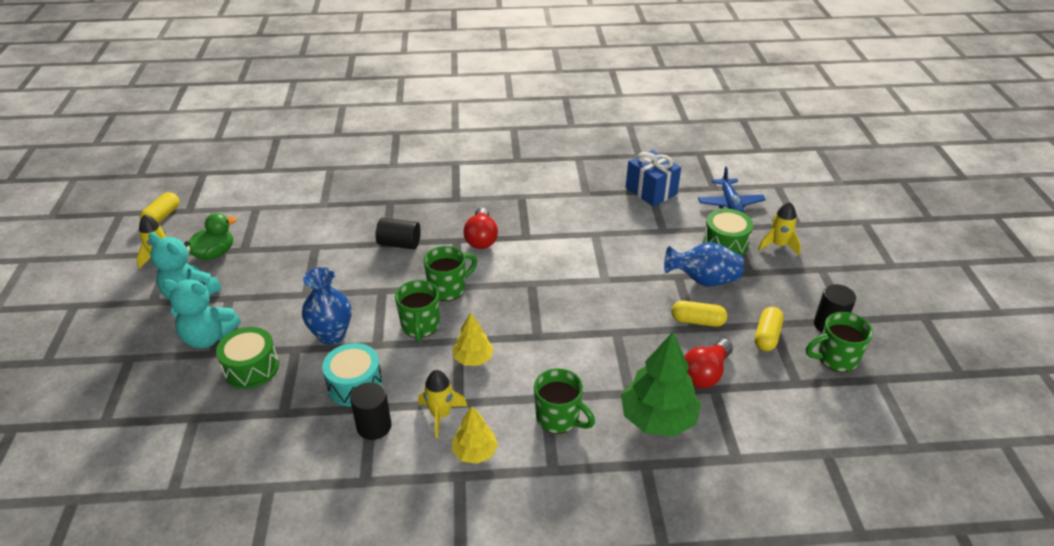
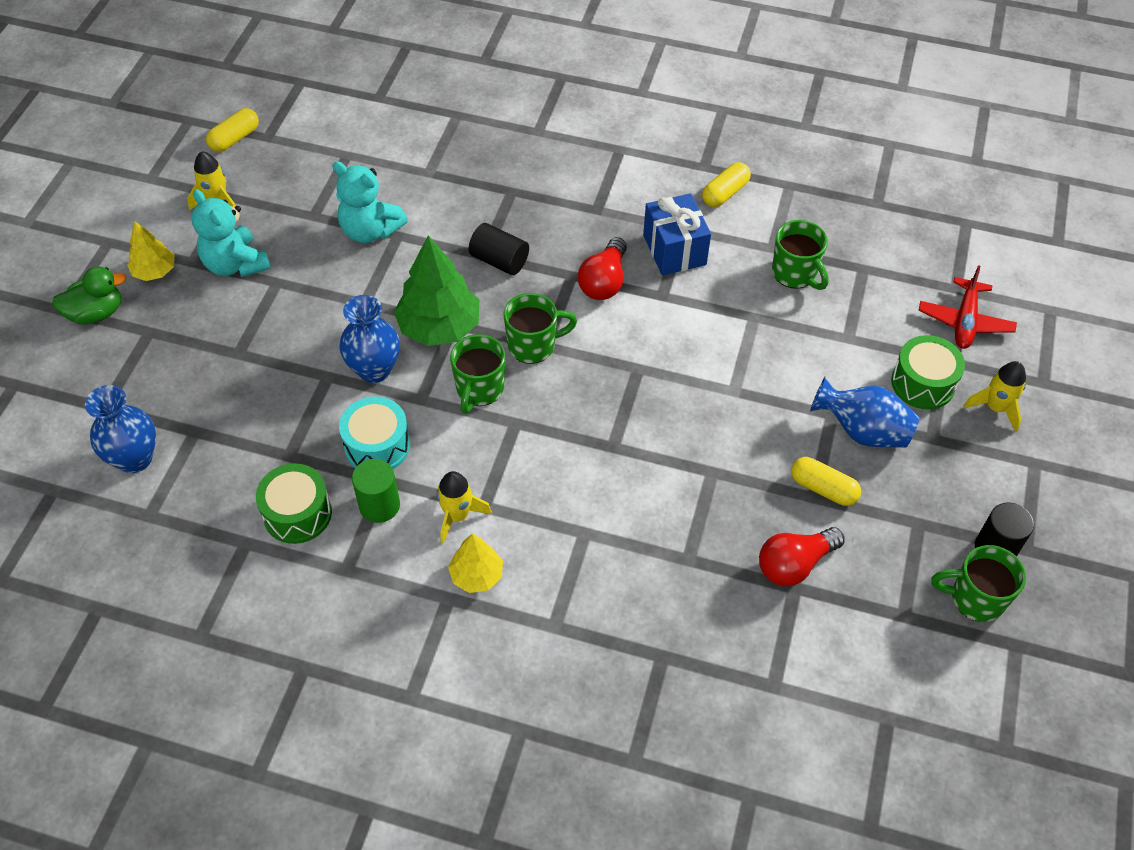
camera: 20 degrees right, 15 degrees up
turquoise teddy bear [163,279,241,349] -> turquoise teddy bear moved to [332,161,408,243]
green duck [188,213,236,260] -> green duck moved to [52,267,126,325]
green drum [216,327,279,389] -> green drum moved to [256,464,332,544]
black cylinder [350,382,392,440] -> green cylinder [352,459,400,523]
yellow tree [453,312,494,366] -> yellow tree moved to [127,221,175,281]
green mug [534,368,595,434] -> green mug moved to [772,220,829,290]
green tree [621,332,701,437] -> green tree moved to [394,236,479,346]
blue gift [626,150,681,207] -> blue gift moved to [643,193,711,275]
blue plane [698,166,766,213] -> red plane [918,265,1017,349]
yellow capsule [755,307,784,351] -> yellow capsule moved to [702,162,751,207]
none -> blue vase [85,385,156,473]

